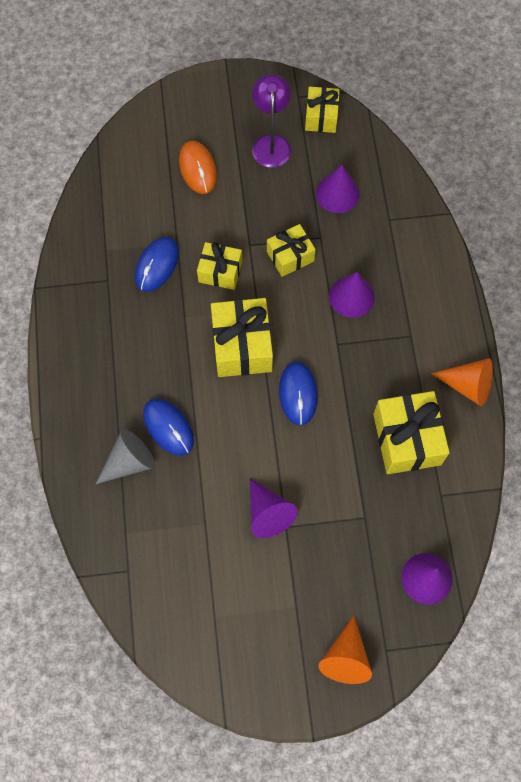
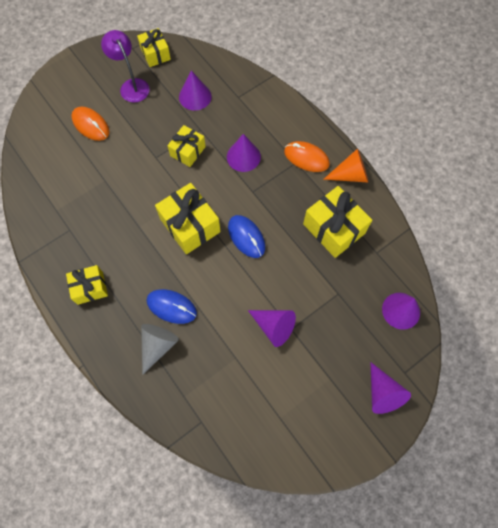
camera: 30 degrees left, 0 degrees up
blue mouse [135,237,179,292] -> none
yellow gift [197,242,242,290] -> yellow gift moved to [66,265,108,305]
orange cone [319,615,372,684] -> purple cone [370,362,411,414]
none -> orange mouse [284,141,330,172]

